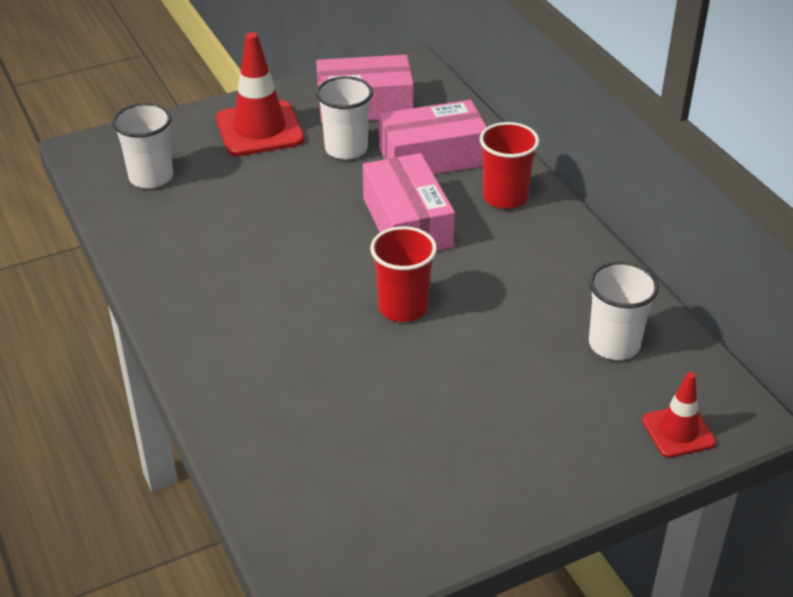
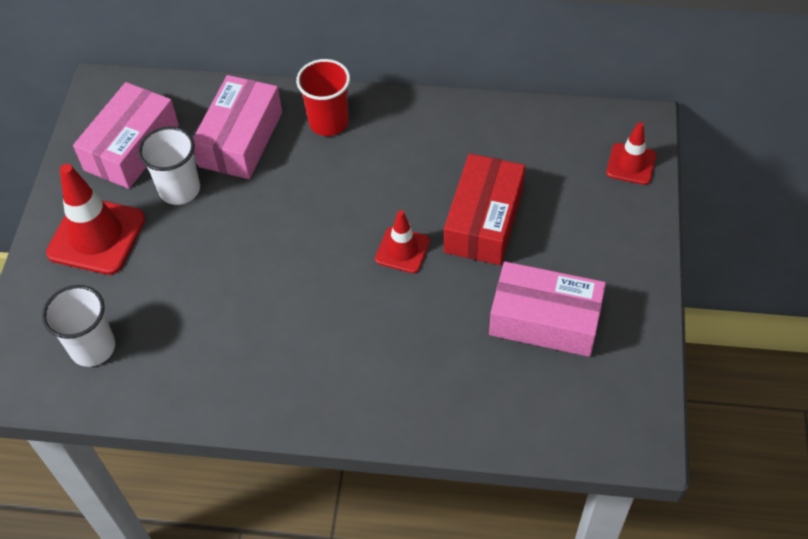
camera: 55 degrees left, 15 degrees up
pink box [363,153,455,251] -> pink box moved to [489,261,606,357]
red cup [370,226,437,322] -> red traffic cone [375,210,430,273]
white cup [589,261,659,360] -> none
none -> red box [444,153,525,265]

